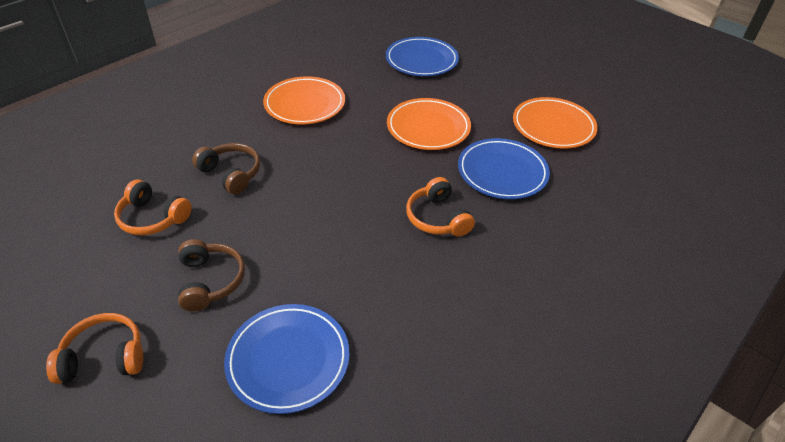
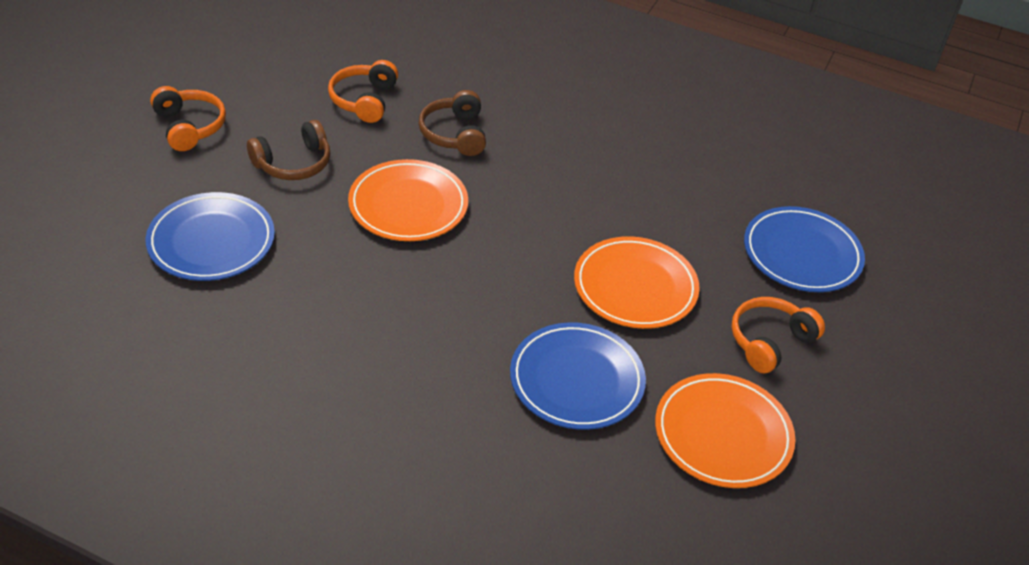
camera: 70 degrees right, 0 degrees up
brown headphones [192,143,260,194] -> brown headphones turned 150 degrees clockwise [419,90,486,156]
orange plate [263,76,345,124] -> orange plate moved to [348,159,468,241]
orange headphones [406,177,475,237] -> orange headphones moved to [731,297,825,373]

